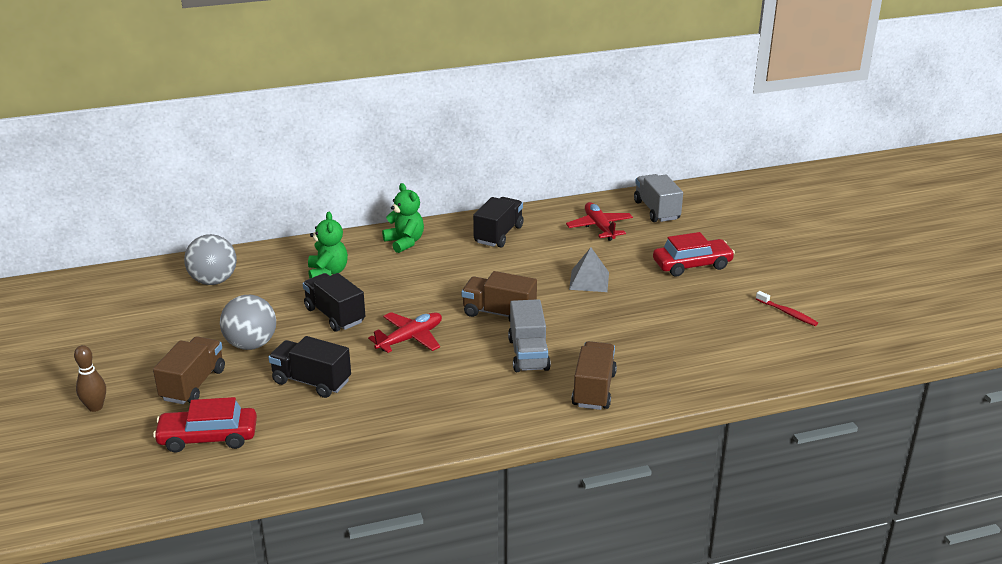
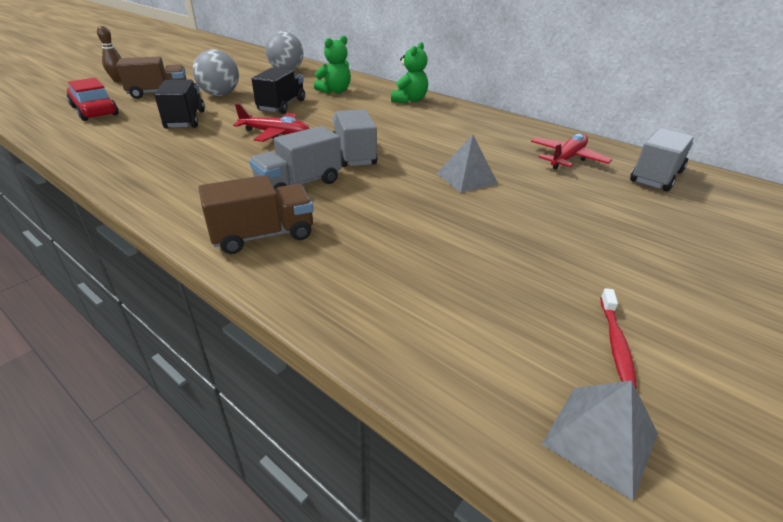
camera: 55 degrees right, 5 degrees up
brown truck [461,271,537,322] -> grey truck [333,109,378,167]
black truck [473,197,524,248] -> none
red car [653,232,735,276] -> none
none -> grey pyramid [542,380,658,501]

